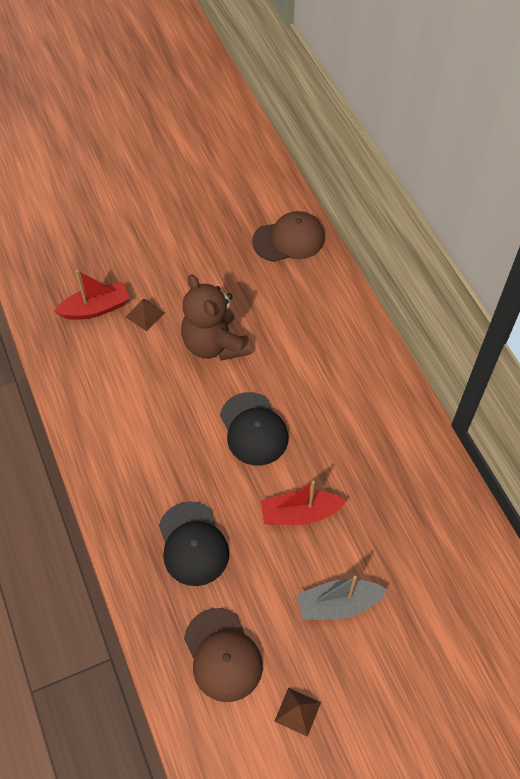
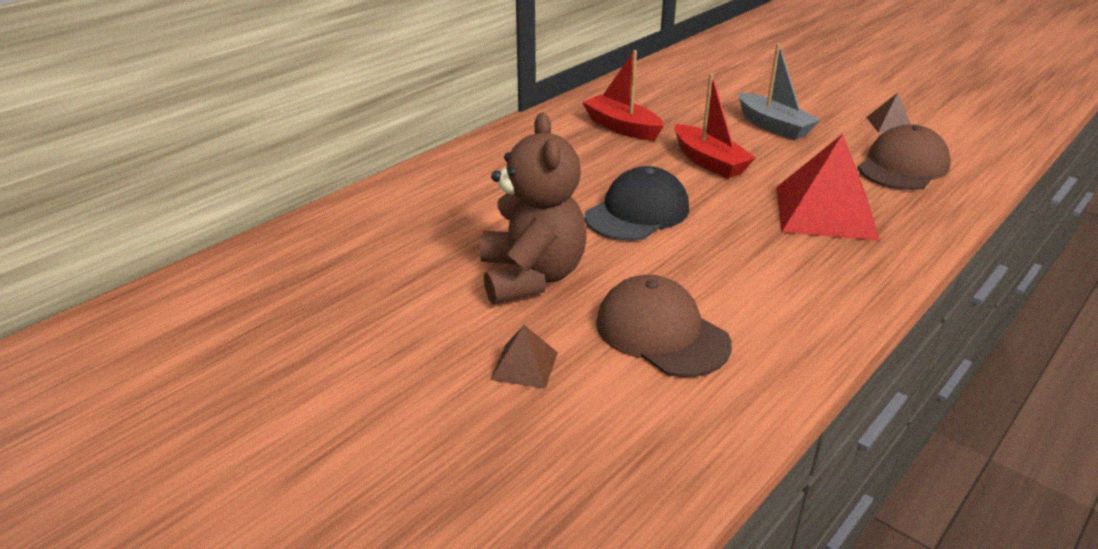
camera: 115 degrees left, 25 degrees down
red boat [54,270,130,320] -> red boat moved to [582,50,664,141]
black cap [159,501,229,586] -> red pyramid [776,134,880,241]
brown teddy bear [181,274,251,361] -> brown teddy bear turned 45 degrees counterclockwise [480,113,587,304]
brown cap [252,211,325,262] -> brown cap moved to [596,275,732,377]

